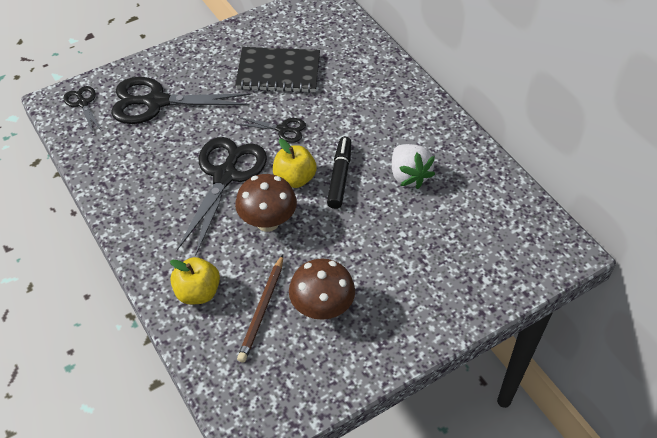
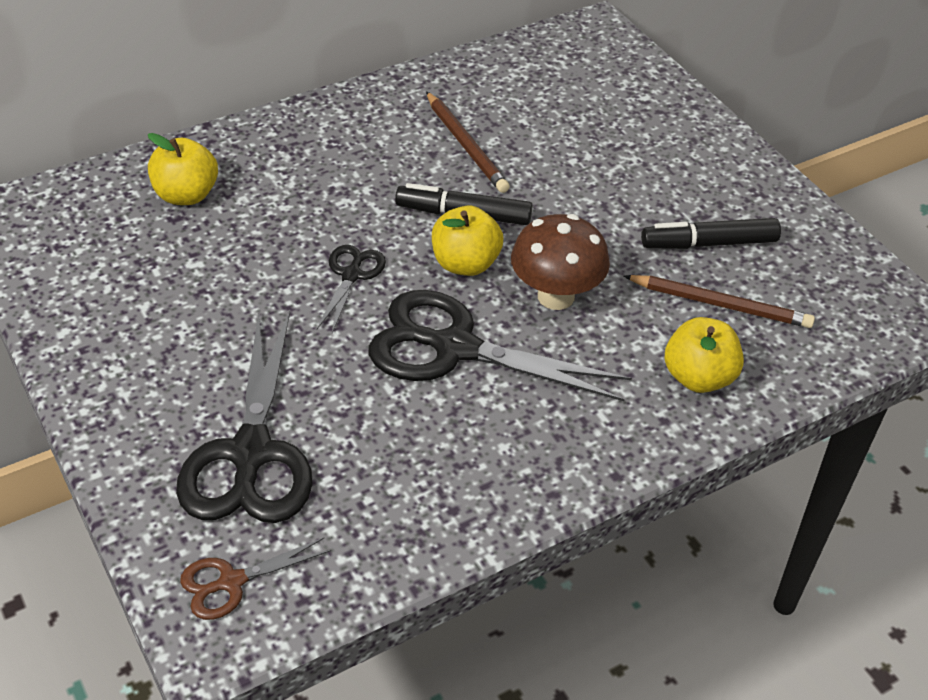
camera: 90 degrees left, 5 degrees down
black scissors [63,86,101,132] -> brown scissors [180,537,331,620]
black notebook [235,47,320,93] -> none
brown mushroom [289,259,355,320] -> black marker [641,218,781,249]
white strawberry [392,144,435,189] -> brown pencil [426,91,510,193]
none -> yellow apple [148,133,218,205]

